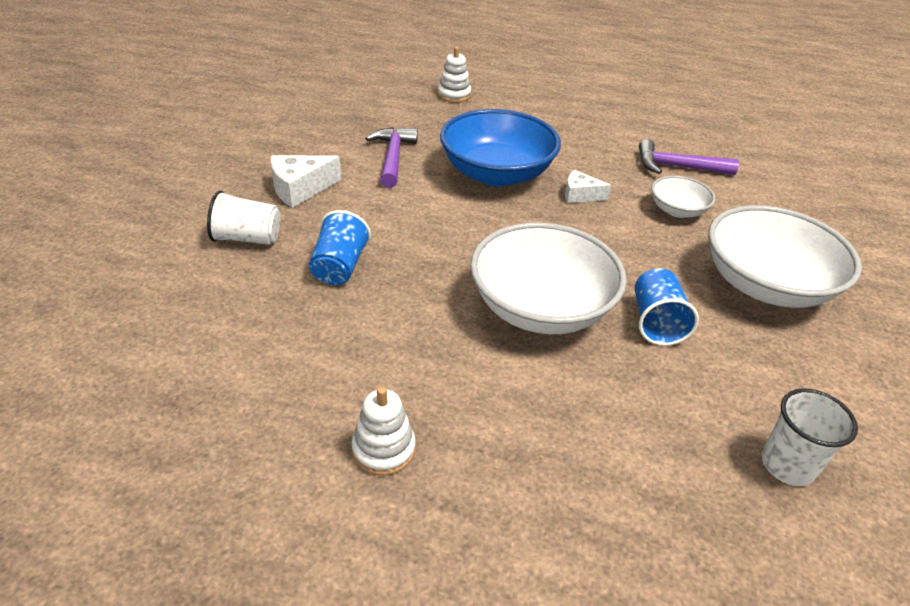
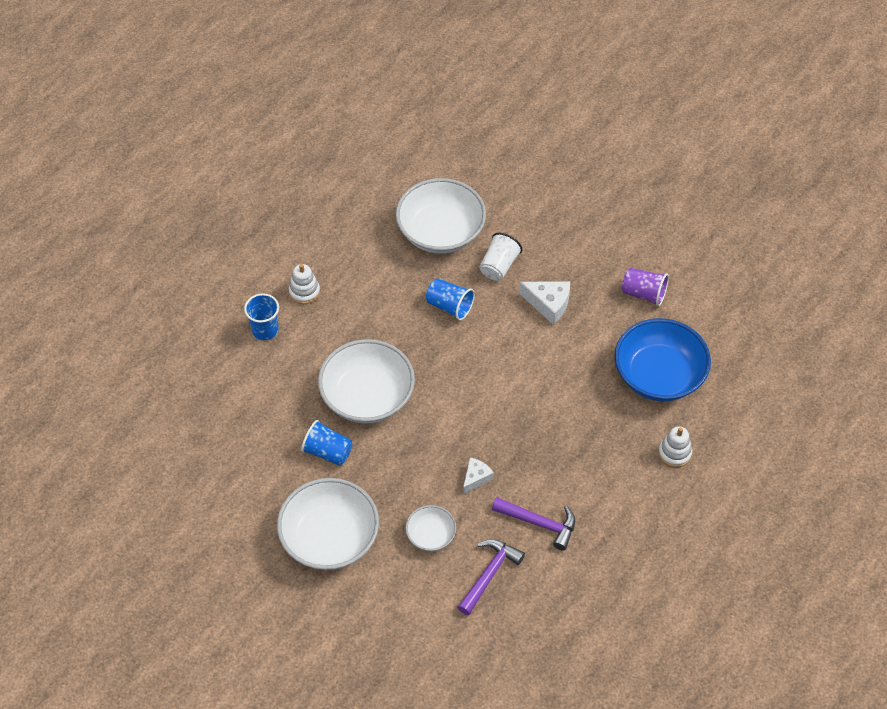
camera: 115 degrees right, 15 degrees up
white cheese [270,155,341,208] -> white cheese turned 120 degrees clockwise [519,281,570,325]
purple hammer [365,127,418,188] -> purple hammer moved to [492,497,575,551]
blue bowl [440,109,561,186] -> blue bowl moved to [615,318,711,401]
white cup [762,388,858,486] -> none
none -> blue cup [244,293,279,340]
none -> white bowl [396,178,486,254]
none -> purple cup [622,268,669,306]

